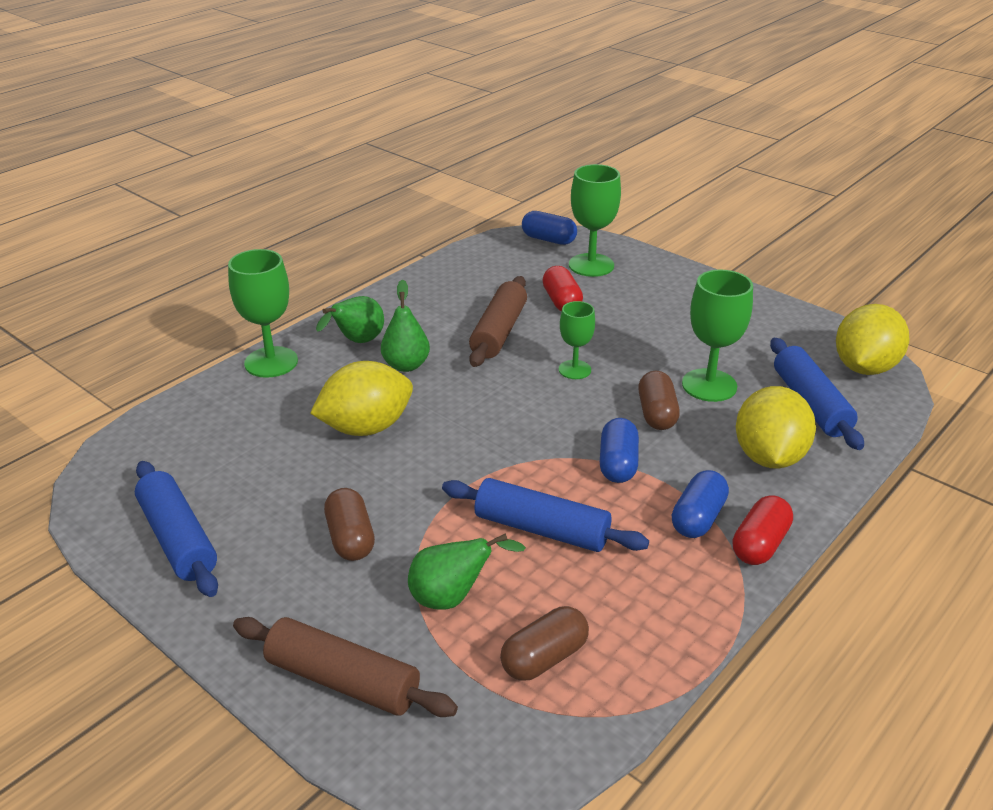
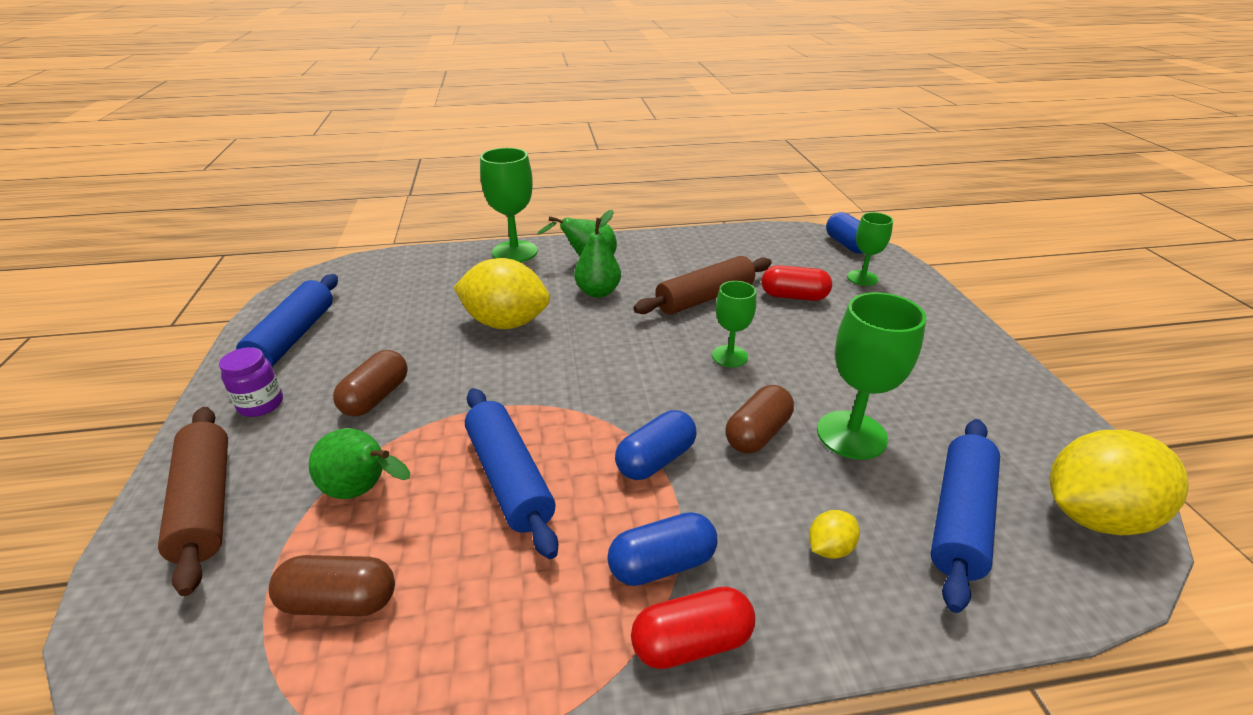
camera: 40 degrees right, 0 degrees up
red capsule [543,266,583,311] -> red capsule turned 75 degrees clockwise [762,265,832,301]
green goblet [569,164,621,277] -> green goblet [847,212,893,286], size x0.61
yellow lemon [736,386,816,469] -> yellow lemon [809,510,860,559], size x0.43
none -> purple jar [219,347,283,417]

